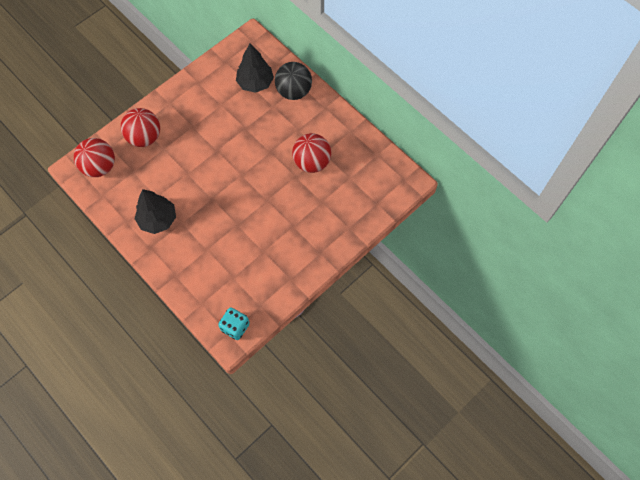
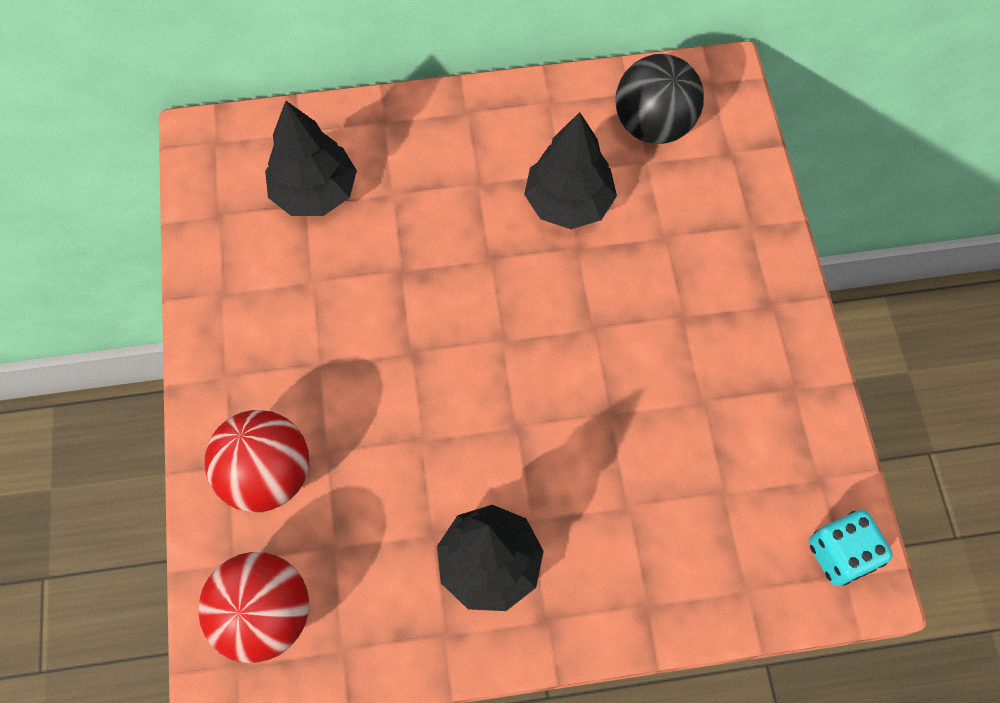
camera: 55 degrees left, 0 degrees up
black ball [275,62,312,100] -> black ball moved to [615,54,704,144]
red ball [292,133,331,173] -> black tree [524,112,617,229]

